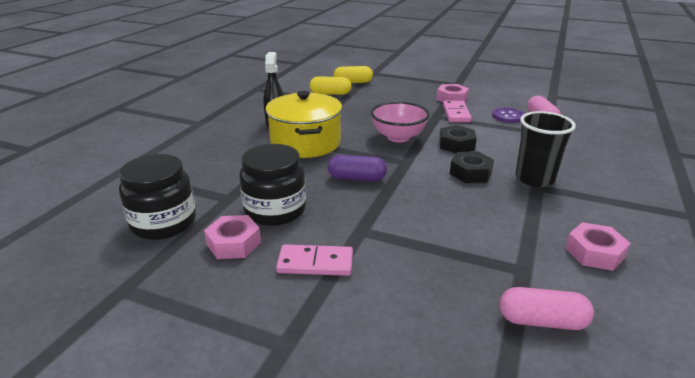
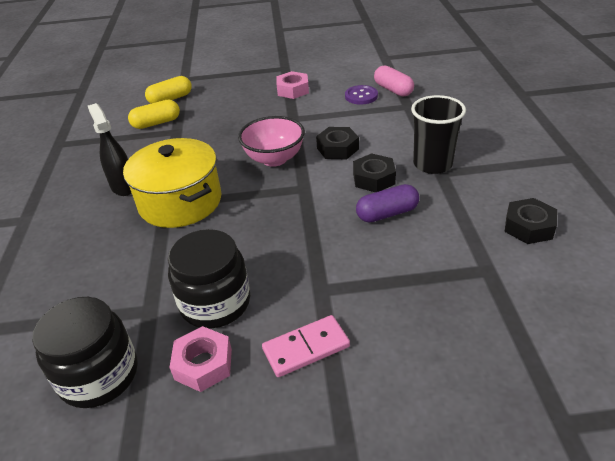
camera: 25 degrees left, 10 degrees up
purple capsule [328,155,387,181] -> purple capsule moved to [356,184,419,223]
pink domino [443,101,472,122] -> none
pink capsule [500,287,594,330] -> none
pink nut [565,222,631,271] -> black nut [504,198,557,244]

